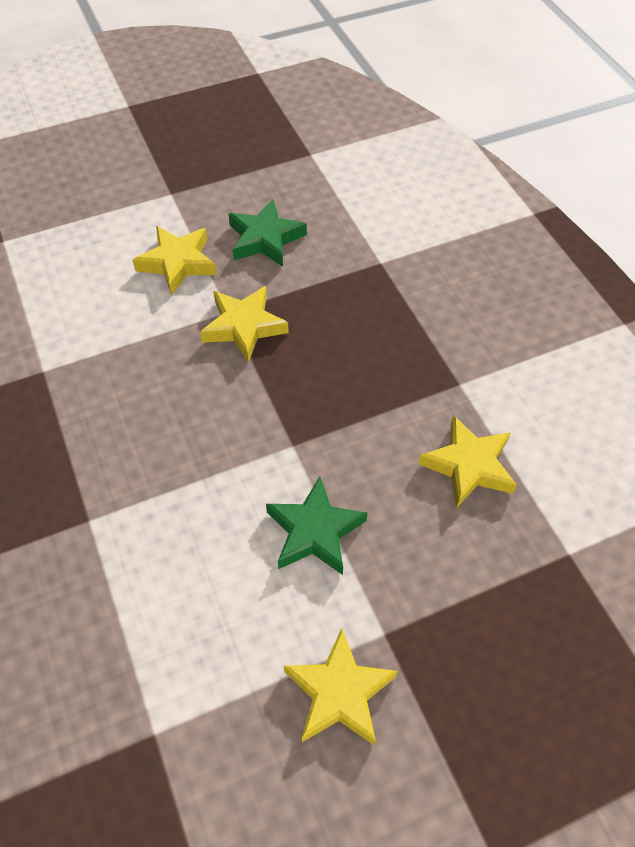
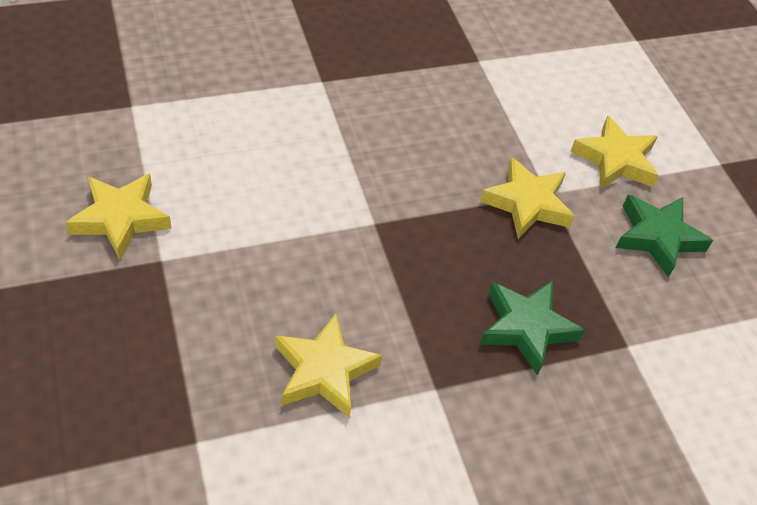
camera: 90 degrees right, 5 degrees down
green star [266,476,367,575] -> green star moved to [480,281,585,376]

